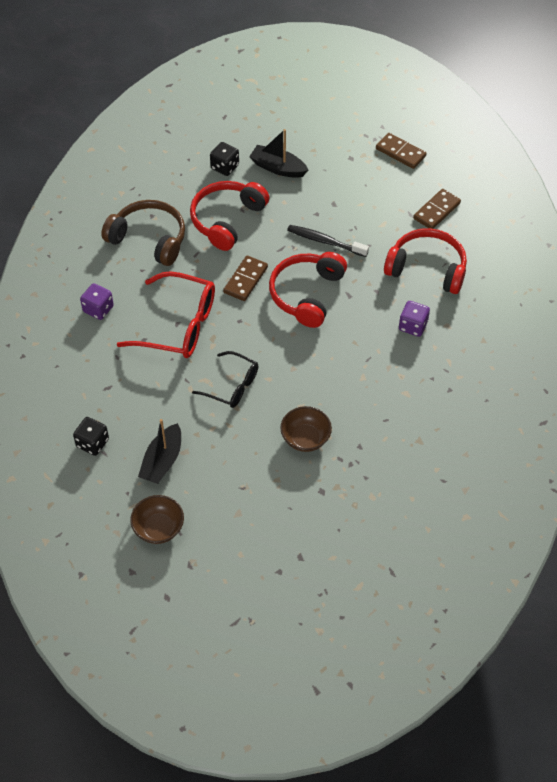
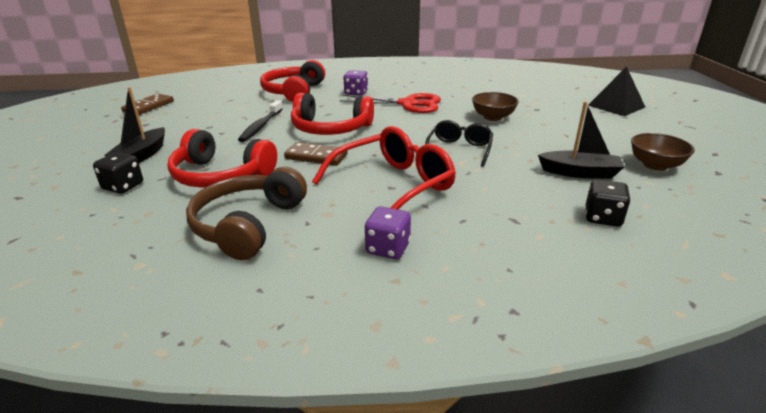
camera: 100 degrees left, 25 degrees down
red glasses [117,271,215,358] -> red glasses turned 45 degrees clockwise [312,126,456,209]
brown domino [413,189,461,229] -> none
none -> red scissors [340,93,441,113]
none -> black pyramid [588,66,645,116]

